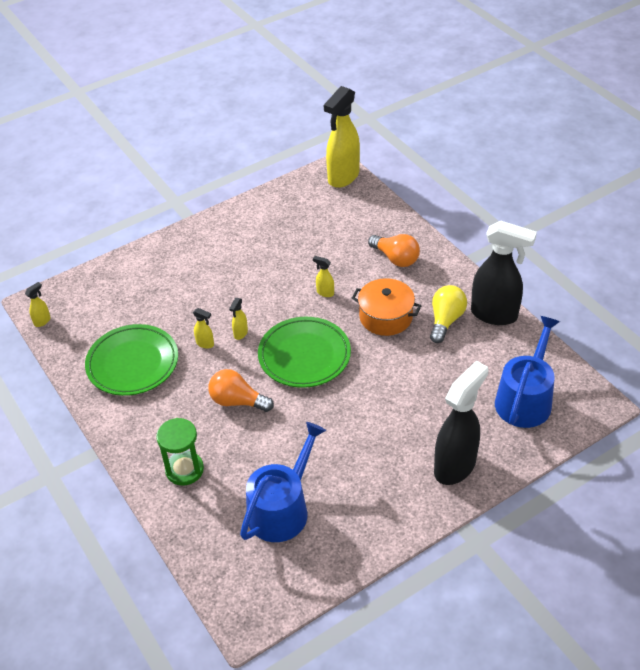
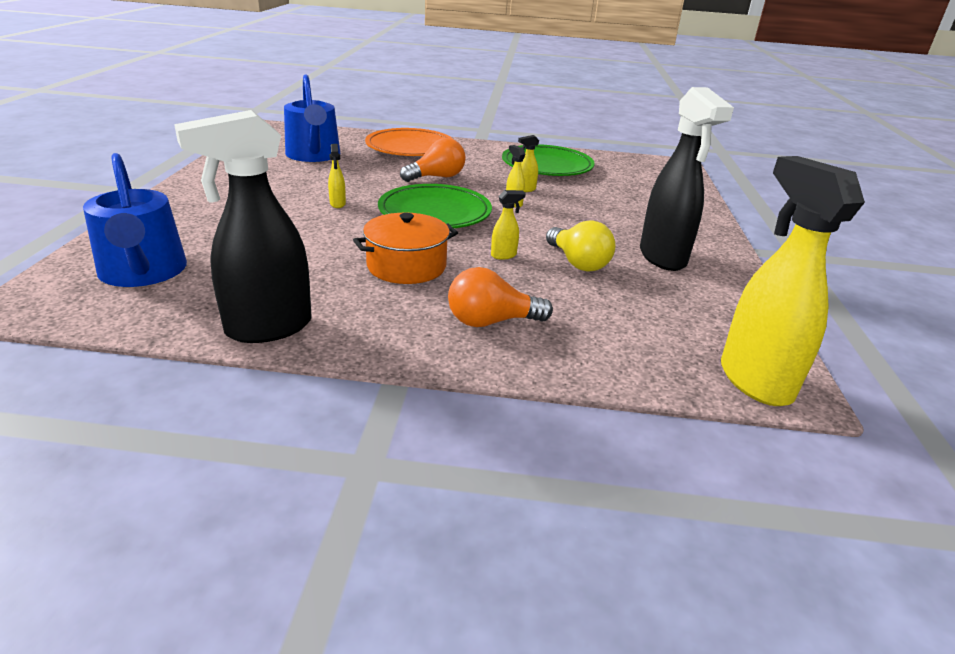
camera: 125 degrees right, 15 degrees down
yellow spray bottle [25,282,51,327] -> yellow spray bottle moved to [328,144,346,208]
green hourglass [156,418,204,486] -> orange plate [365,128,454,156]
yellow light bulb [430,285,467,343] -> yellow light bulb moved to [546,220,616,272]
black spray bottle [434,361,488,485] -> black spray bottle moved to [640,87,734,271]

